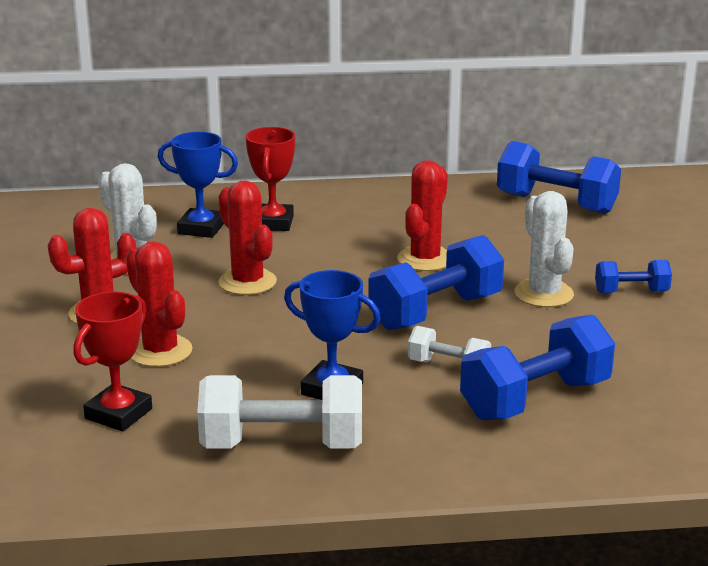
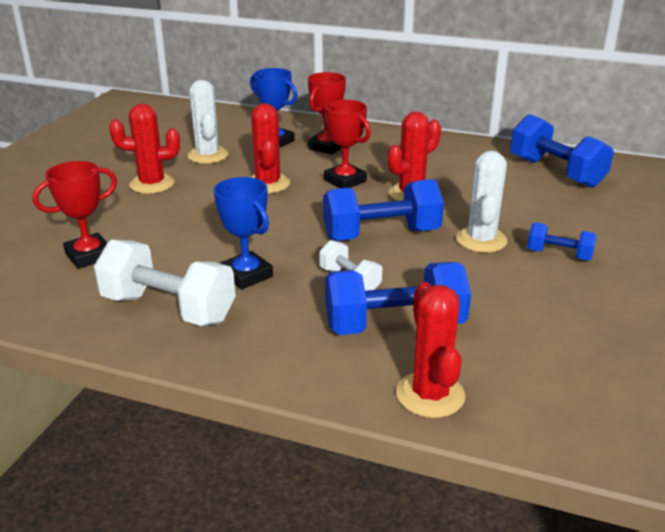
camera: 25 degrees right, 5 degrees up
red cactus [126,241,193,367] -> red cactus moved to [396,282,465,418]
none -> red trophy [322,100,371,188]

